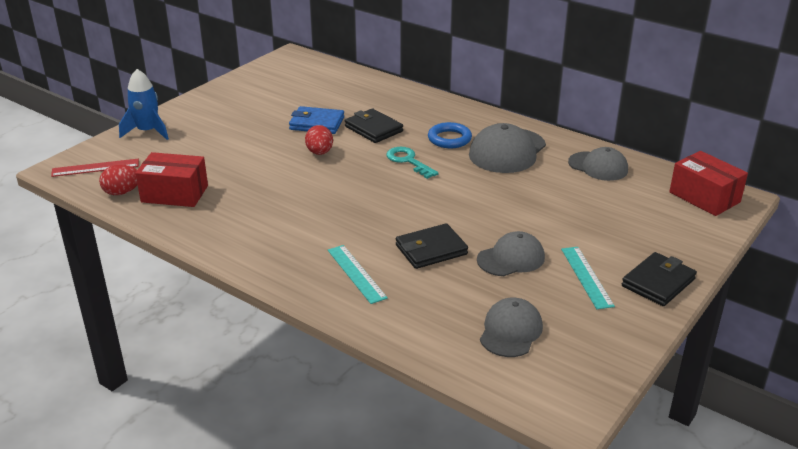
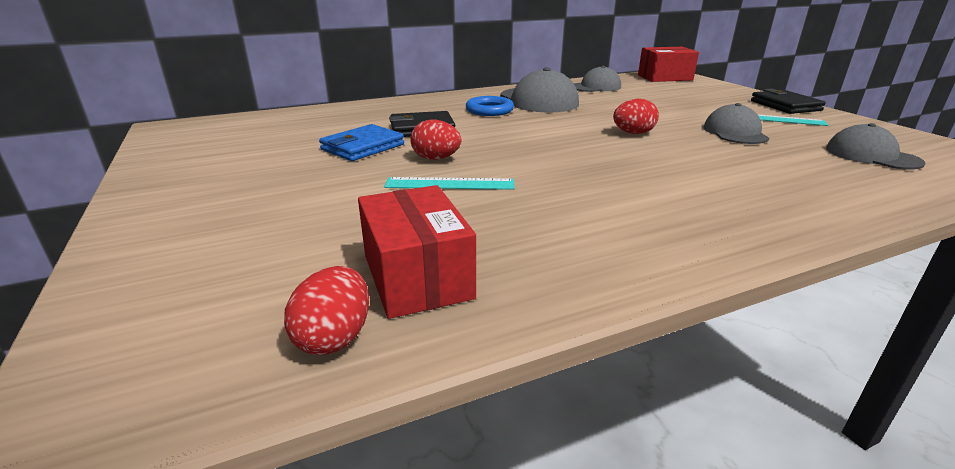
camera: 60 degrees left, 5 degrees down
red ruler [51,159,139,177] -> none
blue rocket [119,69,169,140] -> none
red box [135,152,208,207] -> red box turned 60 degrees counterclockwise [358,185,476,319]
turquoise ruler [328,245,388,304] -> turquoise ruler moved to [384,177,515,190]
turquoise key [386,147,439,179] -> none
black wallet [396,223,468,269] -> none
none -> red egg [613,99,659,134]

